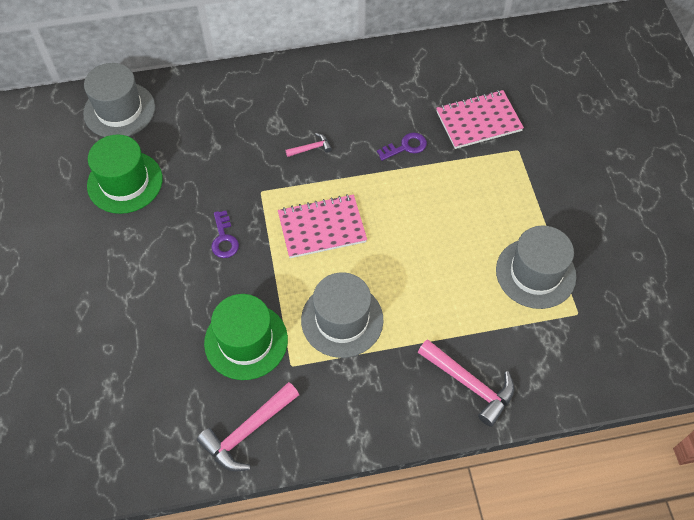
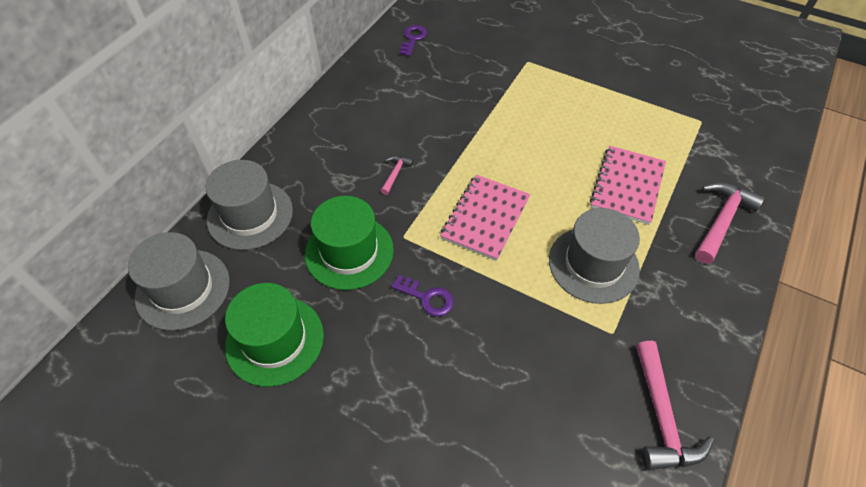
camera: 50 degrees left, 5 degrees down
green hat [204,294,288,380] -> green hat moved to [305,196,394,290]
purple key [377,133,427,161] -> purple key moved to [400,25,427,56]
pink hammer [418,339,514,427] -> pink hammer turned 45 degrees counterclockwise [695,182,765,264]
pink notebook [436,90,524,149] -> pink notebook moved to [590,146,666,225]
grey hat [496,226,576,309] -> grey hat moved to [205,160,293,250]

